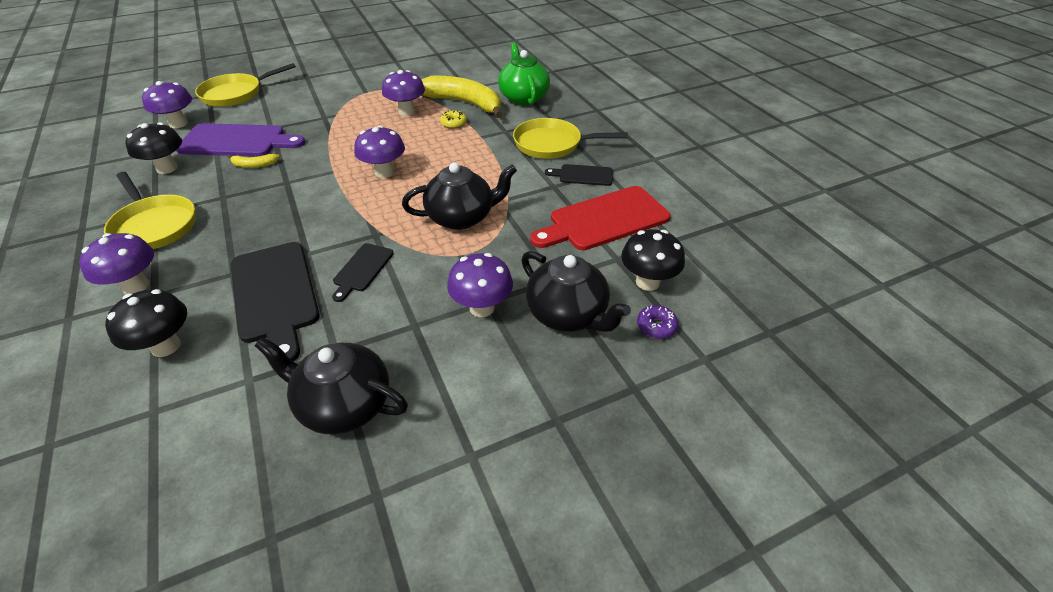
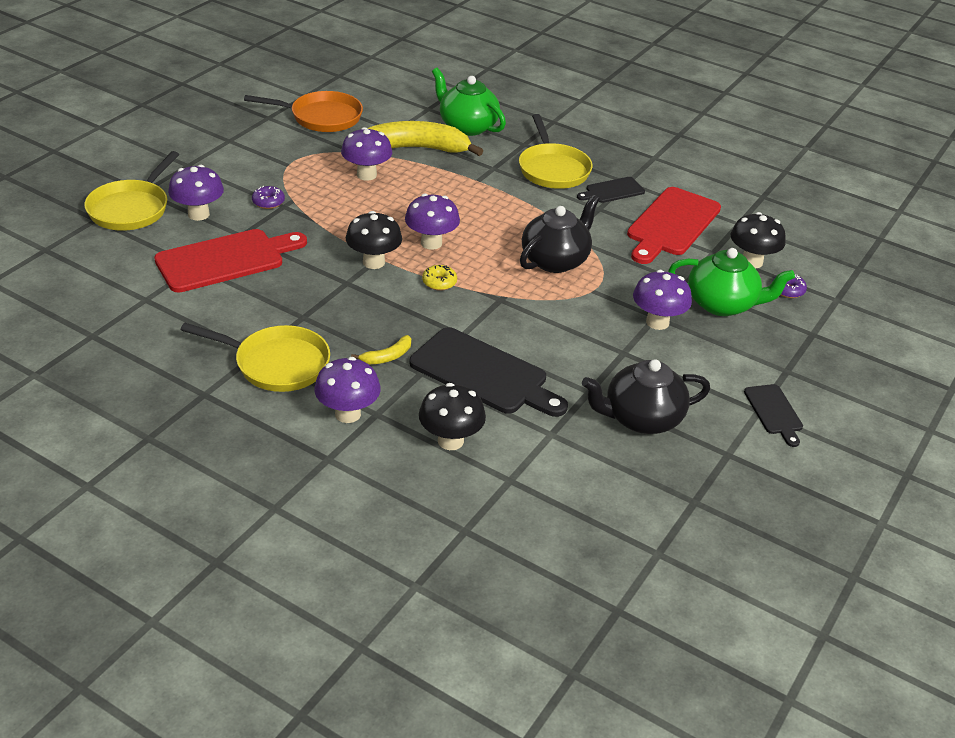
camera: 35 degrees left, 5 degrees down
black mushroom [125,122,182,174] -> black mushroom moved to [346,211,402,269]
purple mushroom [142,81,192,128] -> purple mushroom moved to [168,165,224,221]
purple cutting board [176,123,305,157] -> red cutting board [154,229,307,292]
yellow banana [228,154,280,168] -> yellow banana moved to [351,335,411,364]
black cutting board [332,243,394,302] -> black cutting board moved to [744,384,803,447]
yellow donut [440,110,467,129] -> yellow donut moved to [422,265,457,291]
yellow pan [513,118,628,159] -> yellow pan turned 75 degrees counterclockwise [519,114,593,189]
black teapot [521,251,631,332] -> green teapot [668,248,795,316]
none -> orange pan [244,91,363,132]
none -> purple donut [252,186,285,209]

